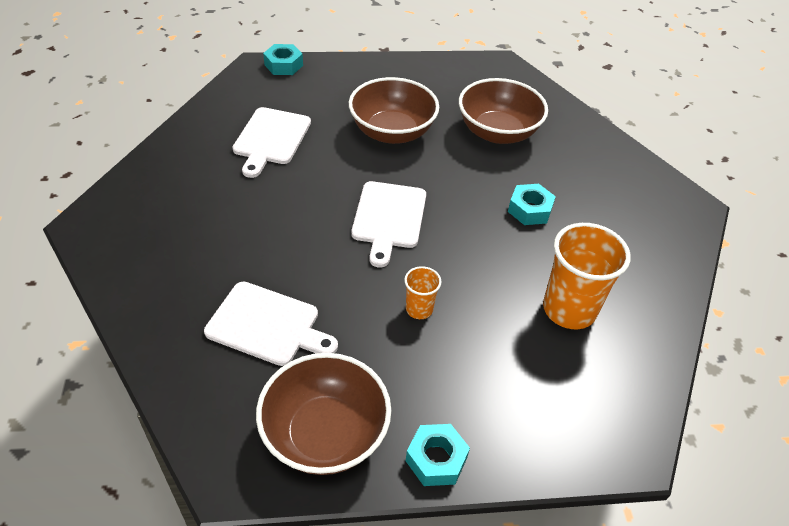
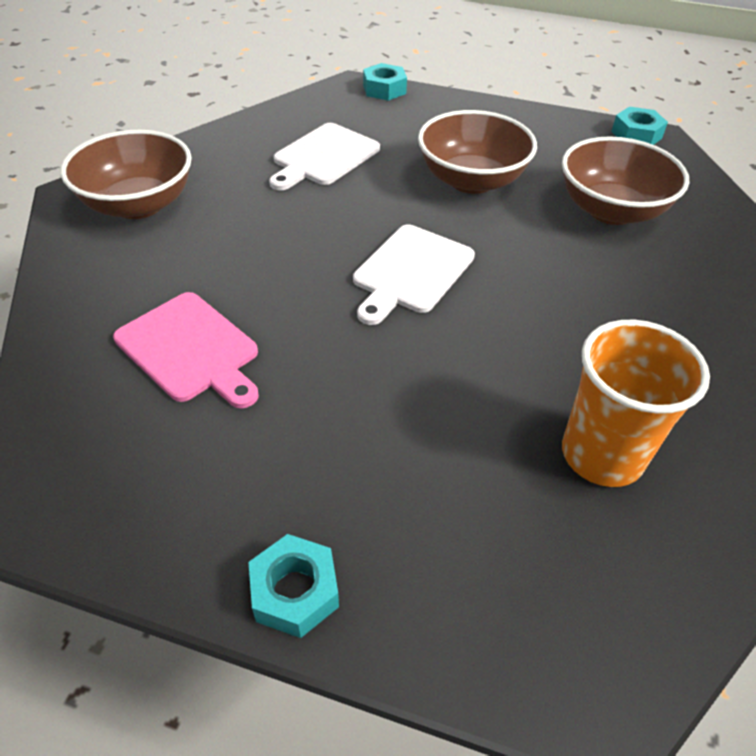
camera: 25 degrees right, 0 degrees up
white cutting board [204,282,338,366] -> pink cutting board [113,292,259,408]
brown bowl [256,353,391,475] -> brown bowl moved to [61,130,192,219]
orange cup [404,266,441,319] -> none
turquoise nut [508,184,556,225] -> turquoise nut moved to [611,107,668,145]

